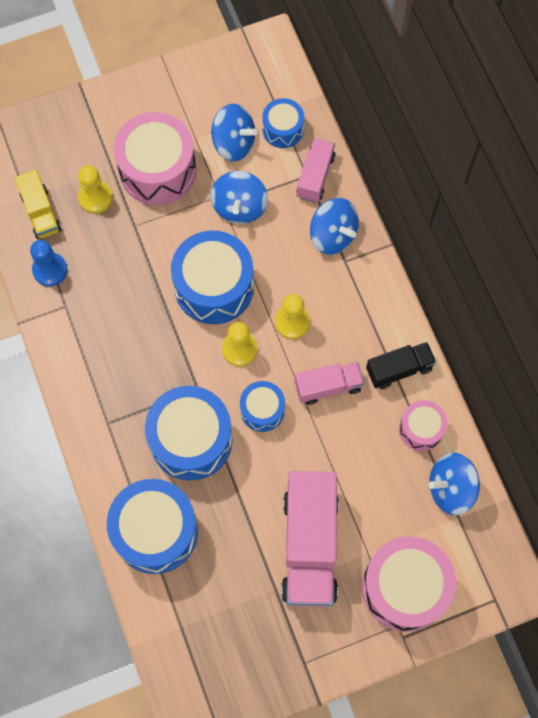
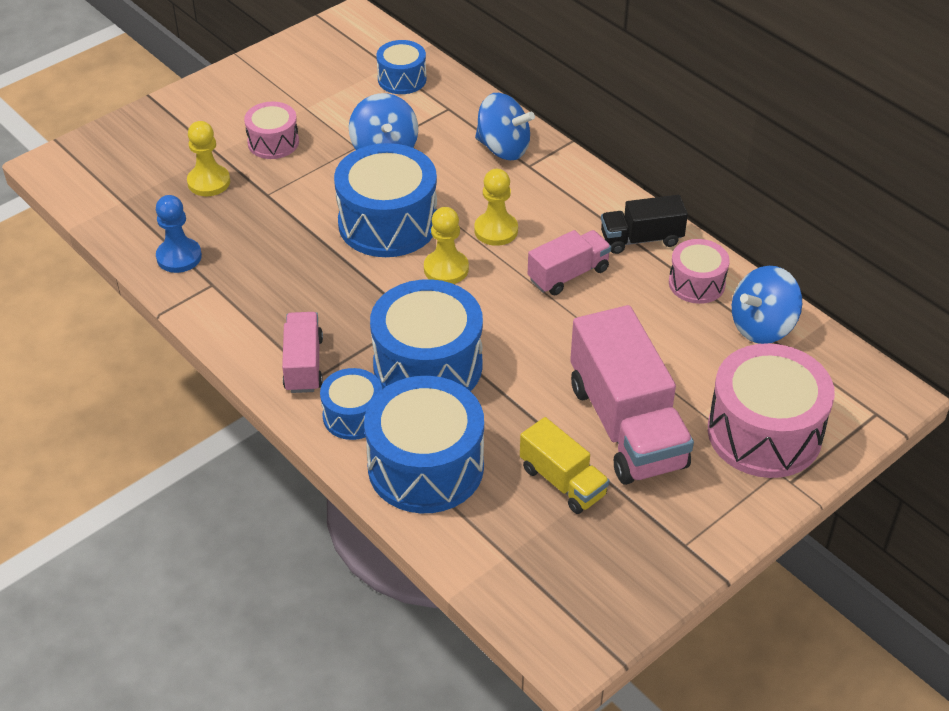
camera: 20 degrees left, 25 degrees down
yellow truck [15,170,62,239] -> yellow truck moved to [520,417,610,514]
pink drum [114,112,196,205] -> pink drum [244,102,299,159], size x0.54
blue spinning top [211,104,257,161] -> none
blue drum [240,381,285,432] -> blue drum moved to [320,368,382,440]
pink truck [296,138,336,203] -> pink truck moved to [282,312,323,393]
black truck [366,342,436,389] -> black truck turned 150 degrees counterclockwise [601,195,688,254]

